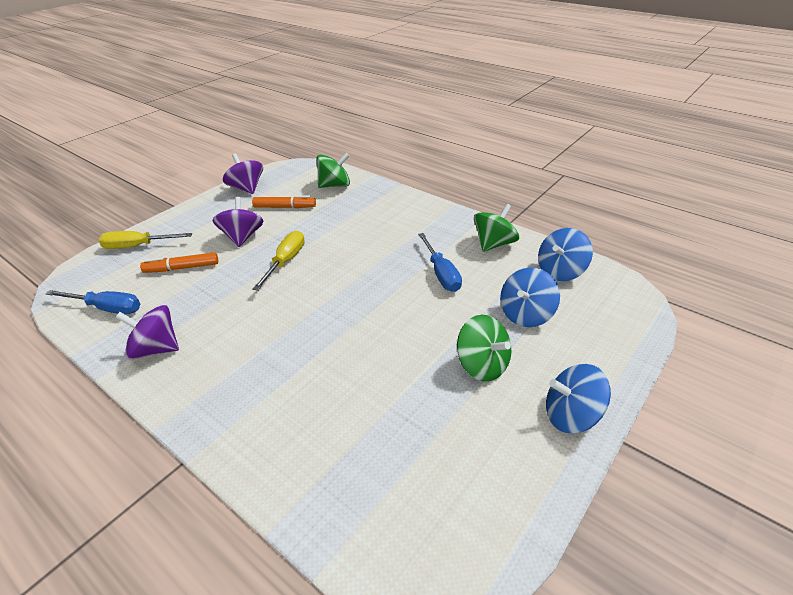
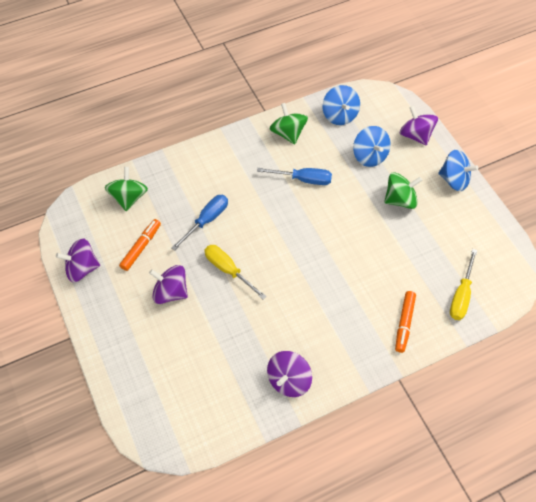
camera: 65 degrees left, 20 degrees up
blue screwdriver [46,290,140,314] -> blue screwdriver moved to [171,195,228,251]
yellow screwdriver [99,231,192,249] -> yellow screwdriver moved to [450,249,477,320]
orange marker [140,252,218,273] -> orange marker moved to [395,291,416,353]
blue spinning top [546,364,611,433] -> blue spinning top turned 90 degrees counterclockwise [438,150,478,191]
none -> purple spinning top [400,106,438,146]

